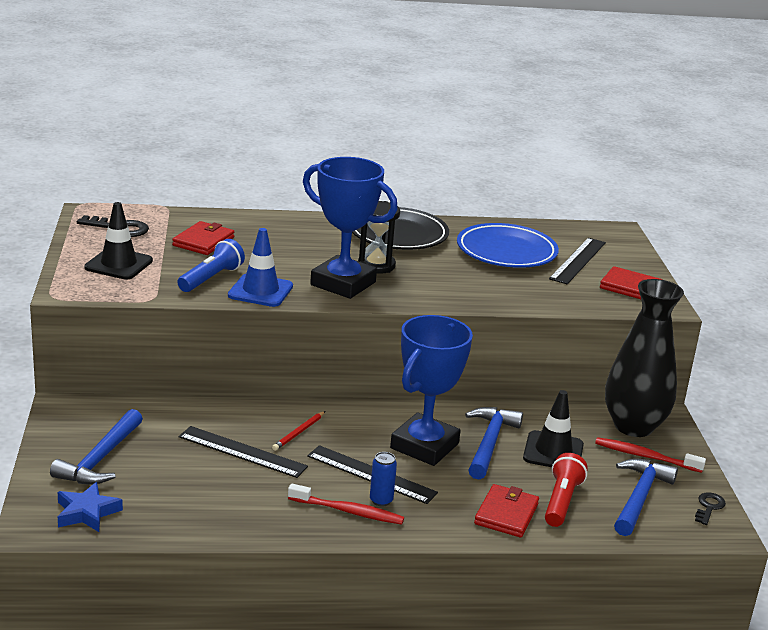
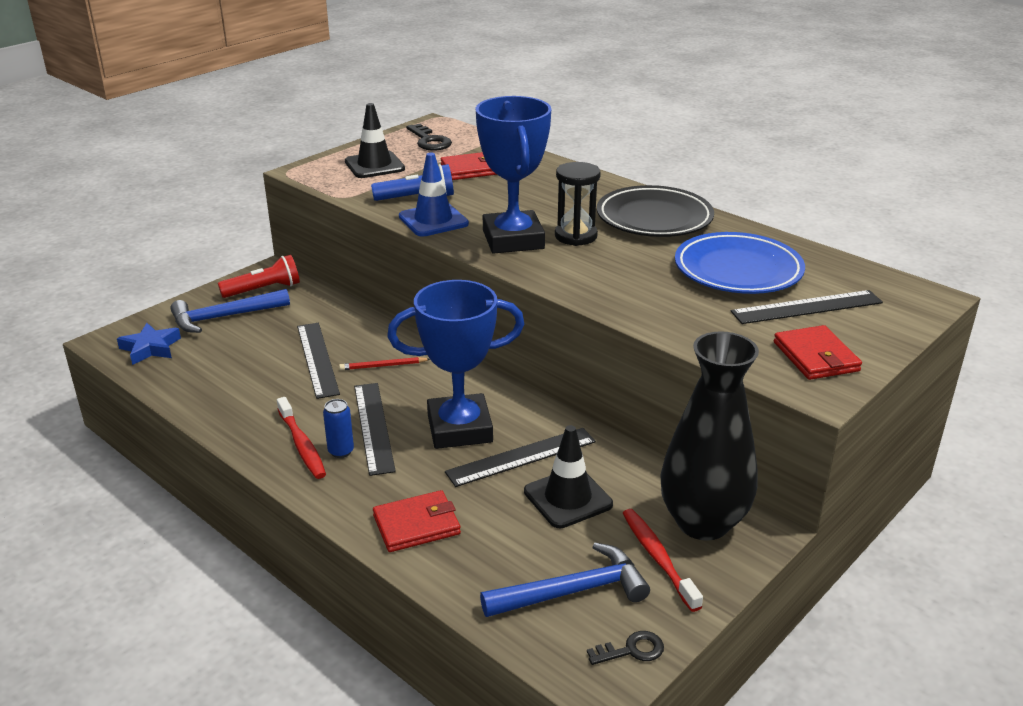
camera: 50 degrees right, 5 degrees up
blue hammer [465,407,523,479] -> black ruler [445,428,596,487]
red flashlight [545,453,588,527] -> red flashlight moved to [218,255,300,298]

